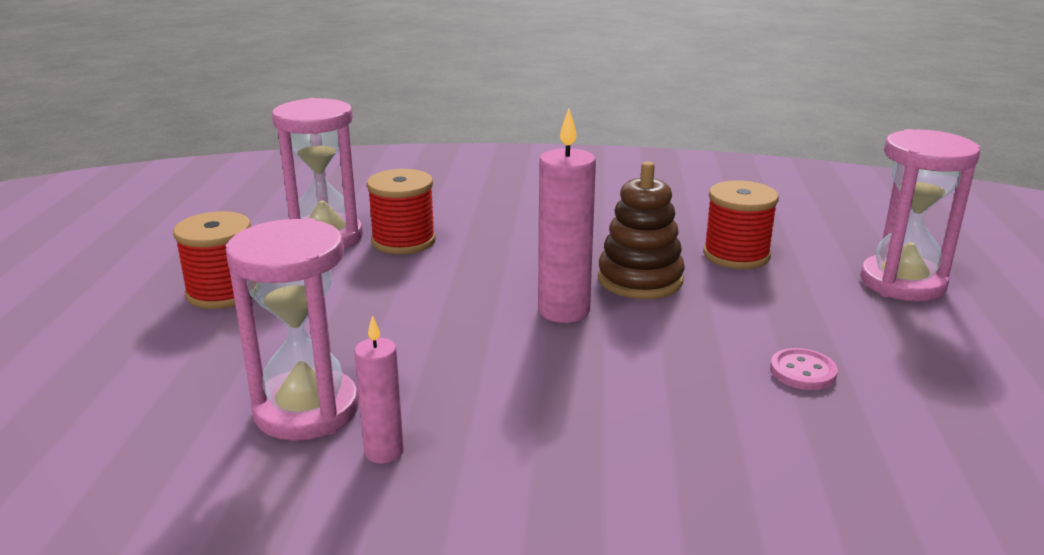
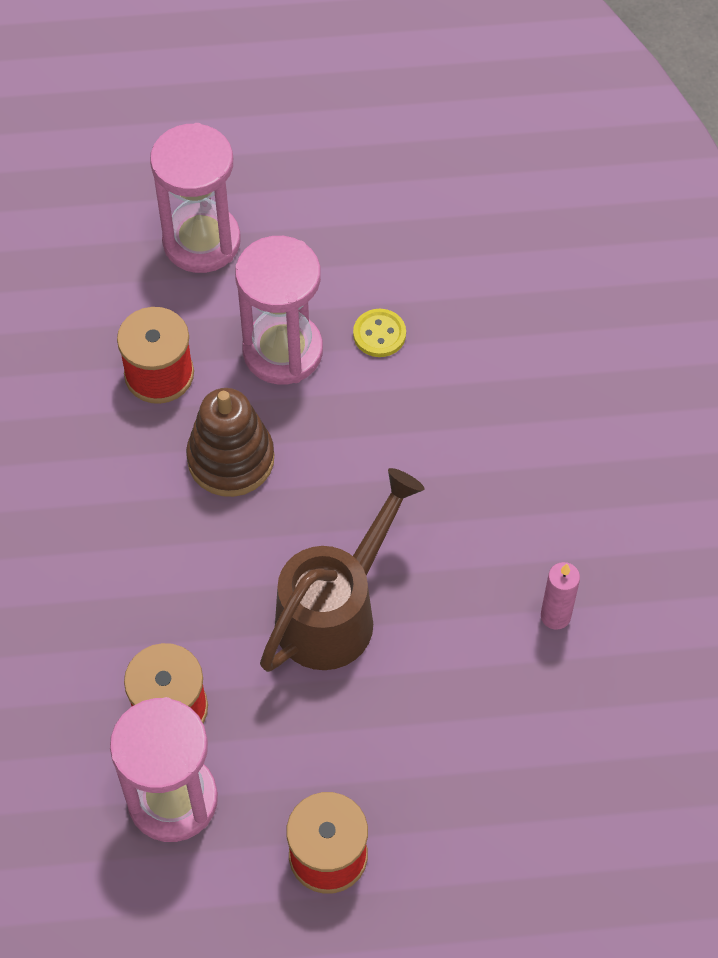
camera: 100 degrees left, 35 degrees up
pink hourglass [225,218,359,441] -> pink hourglass moved to [235,236,323,385]
pink candle [538,108,596,323] -> none
pink button [770,348,838,390] -> yellow button [353,309,406,357]
none -> brown watering can [260,468,424,672]

